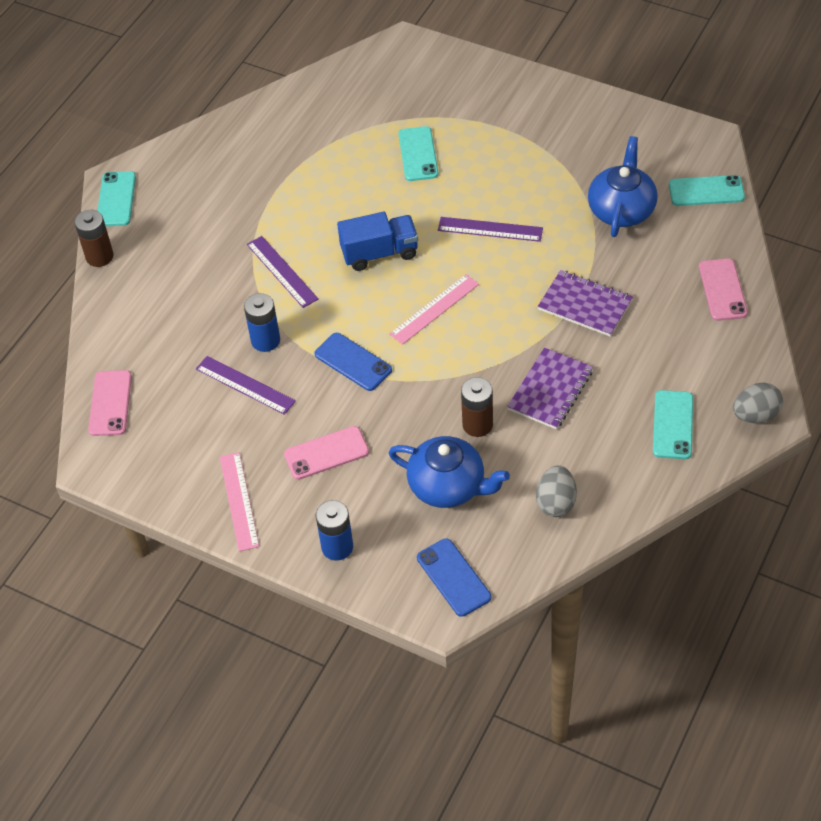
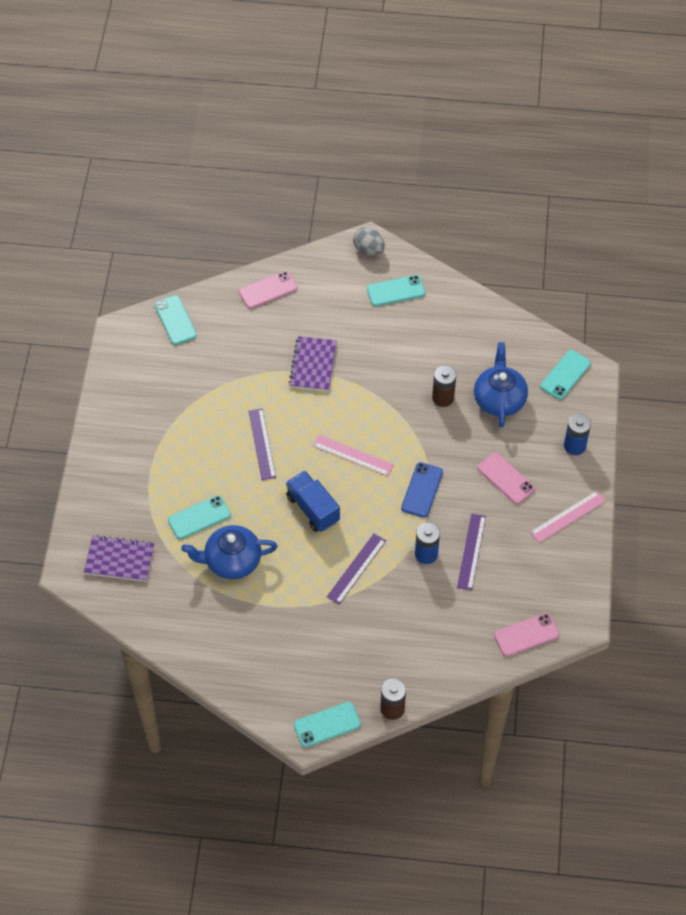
camera: 115 degrees left, 5 degrees up
blue phone [417,538,491,617] -> turquoise phone [540,350,591,400]
purple notebook [507,348,593,429] -> purple notebook moved to [84,535,154,582]
grey egg [536,465,577,517] -> none
blue teapot [588,136,657,237] -> blue teapot moved to [181,525,278,579]

